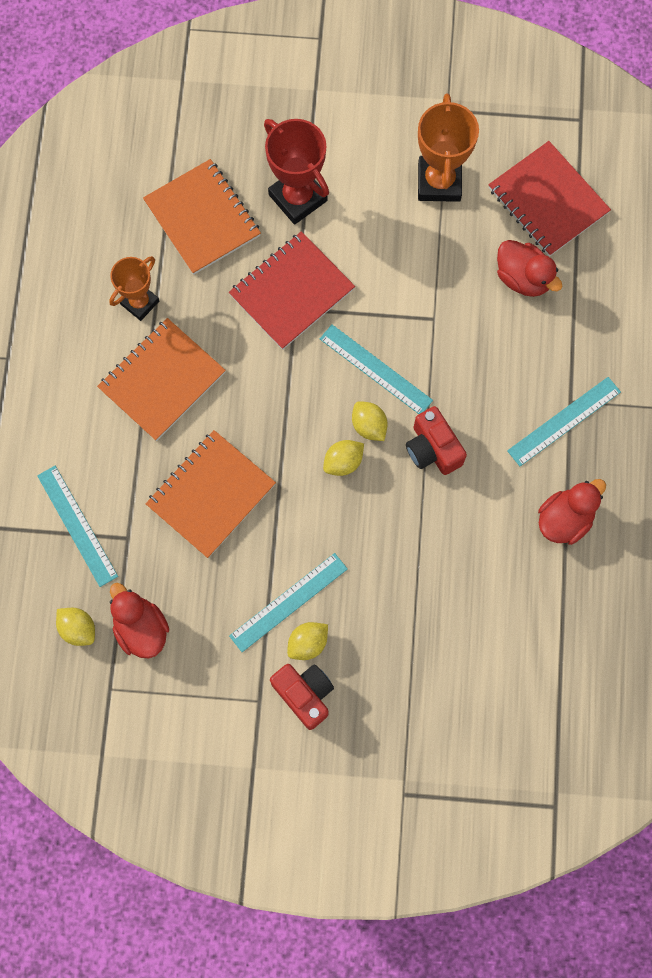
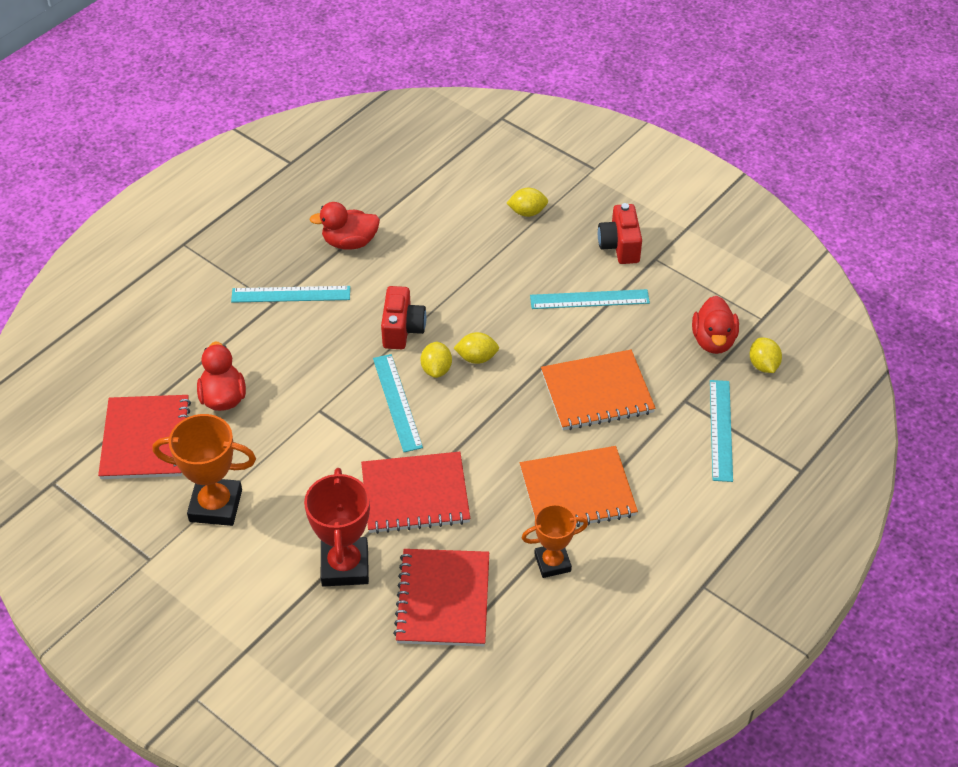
camera: 145 degrees left, 25 degrees down
orange notebook [143,159,261,275] -> red notebook [393,549,489,646]
yellow lemon [287,622,328,660] -> yellow lemon moved to [506,188,548,217]
orange trophy [418,94,479,202] -> orange trophy turned 60 degrees clockwise [153,414,256,526]

